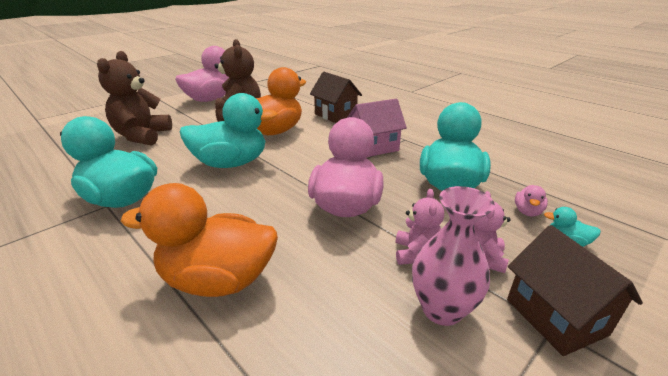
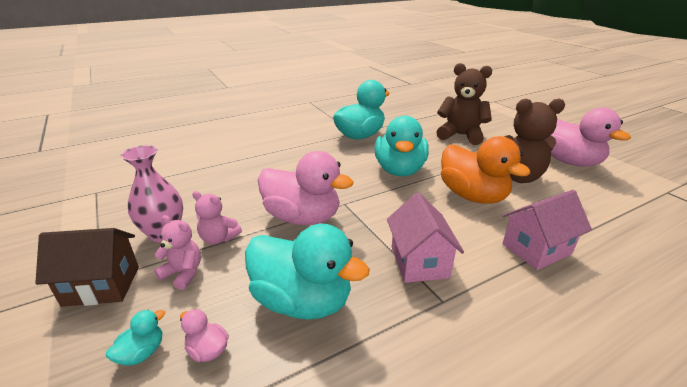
camera: 105 degrees right, 0 degrees up
orange duck [120,183,278,297] -> none
brown house [310,72,362,123] -> pink house [502,190,592,270]

